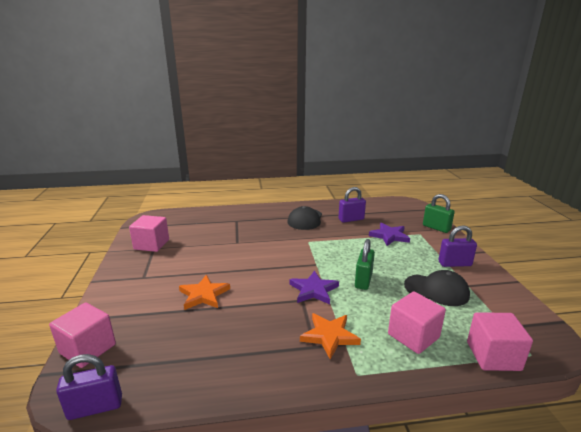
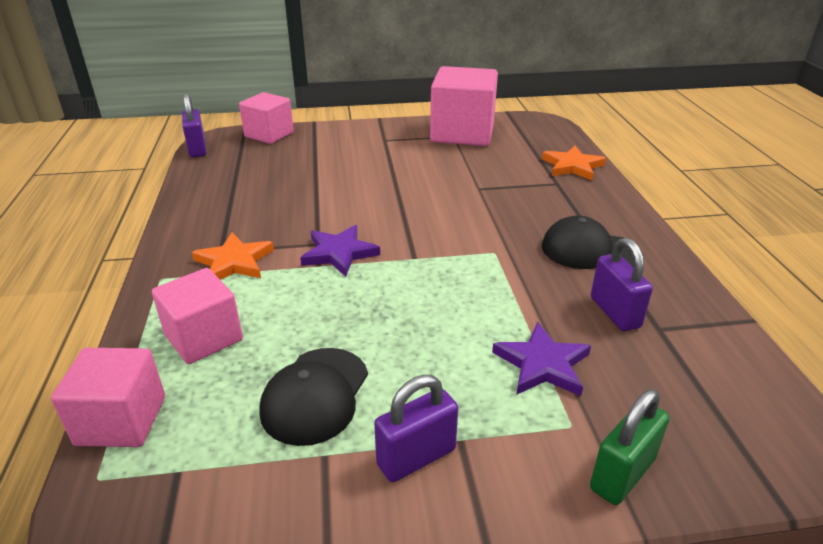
camera: 90 degrees right, 10 degrees up
pink cube [129,215,169,252] -> pink cube [430,66,498,146], size x1.62
orange star [179,275,230,310] -> orange star moved to [542,146,606,180]
green padlock [355,239,375,290] -> none
purple padlock [438,225,477,267] -> purple padlock turned 60 degrees clockwise [374,375,458,482]

